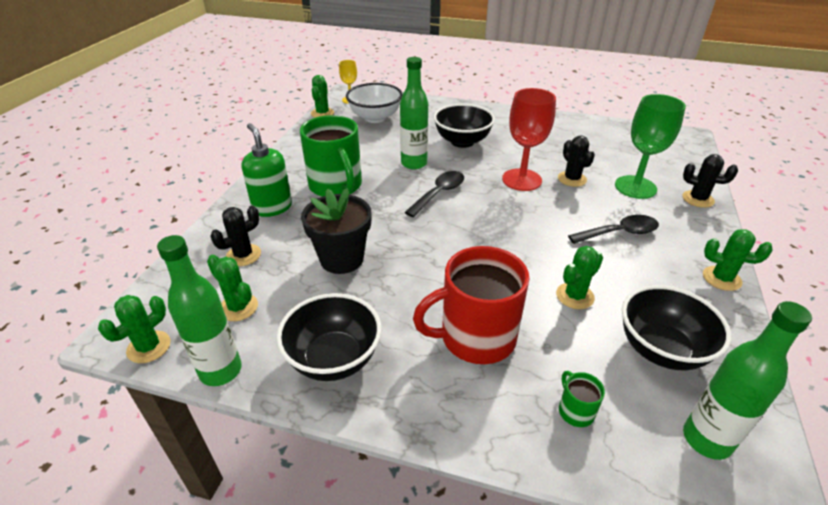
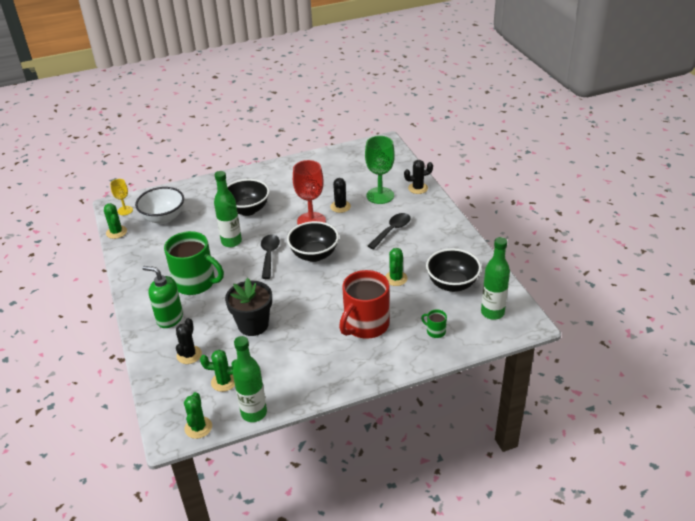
camera: 35 degrees left, 0 degrees up
black bowl [277,293,382,381] -> black bowl moved to [287,221,339,262]
black cactus [558,136,595,187] -> black cactus turned 60 degrees clockwise [330,178,351,213]
green cactus [703,229,773,291] -> none

